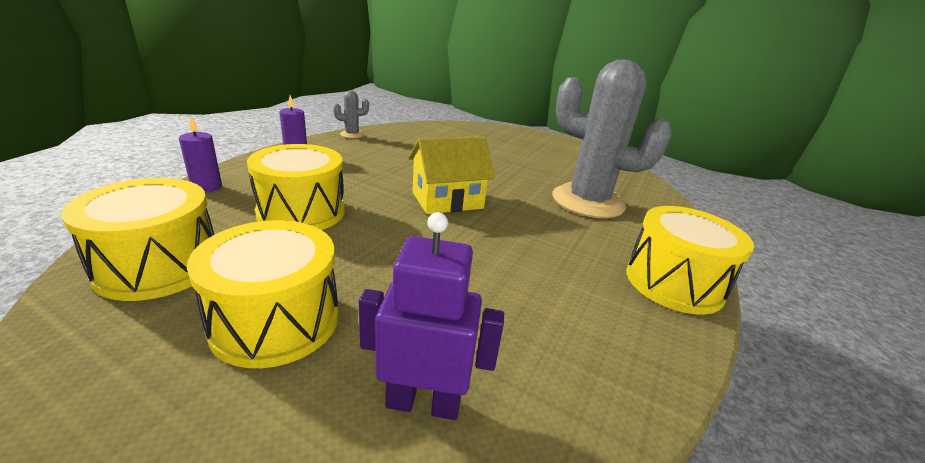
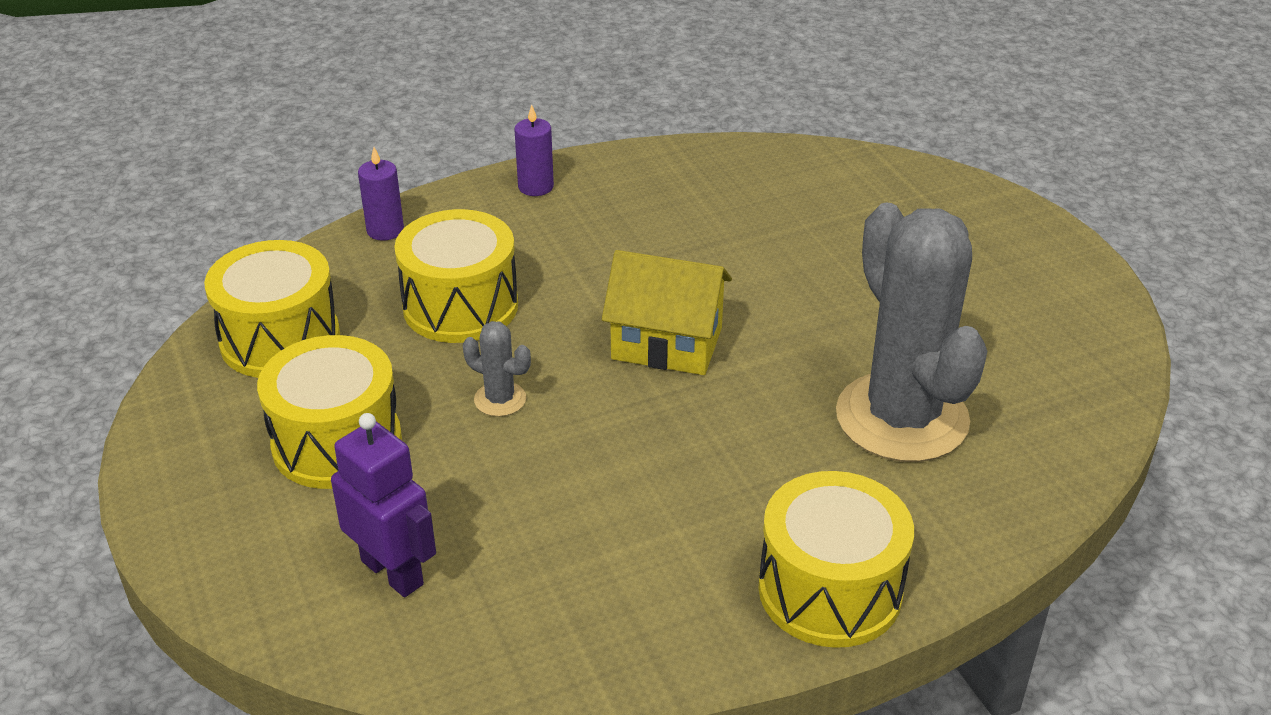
camera: 40 degrees right, 10 degrees up
grey cactus [333,91,369,138] -> grey cactus moved to [463,321,531,417]

